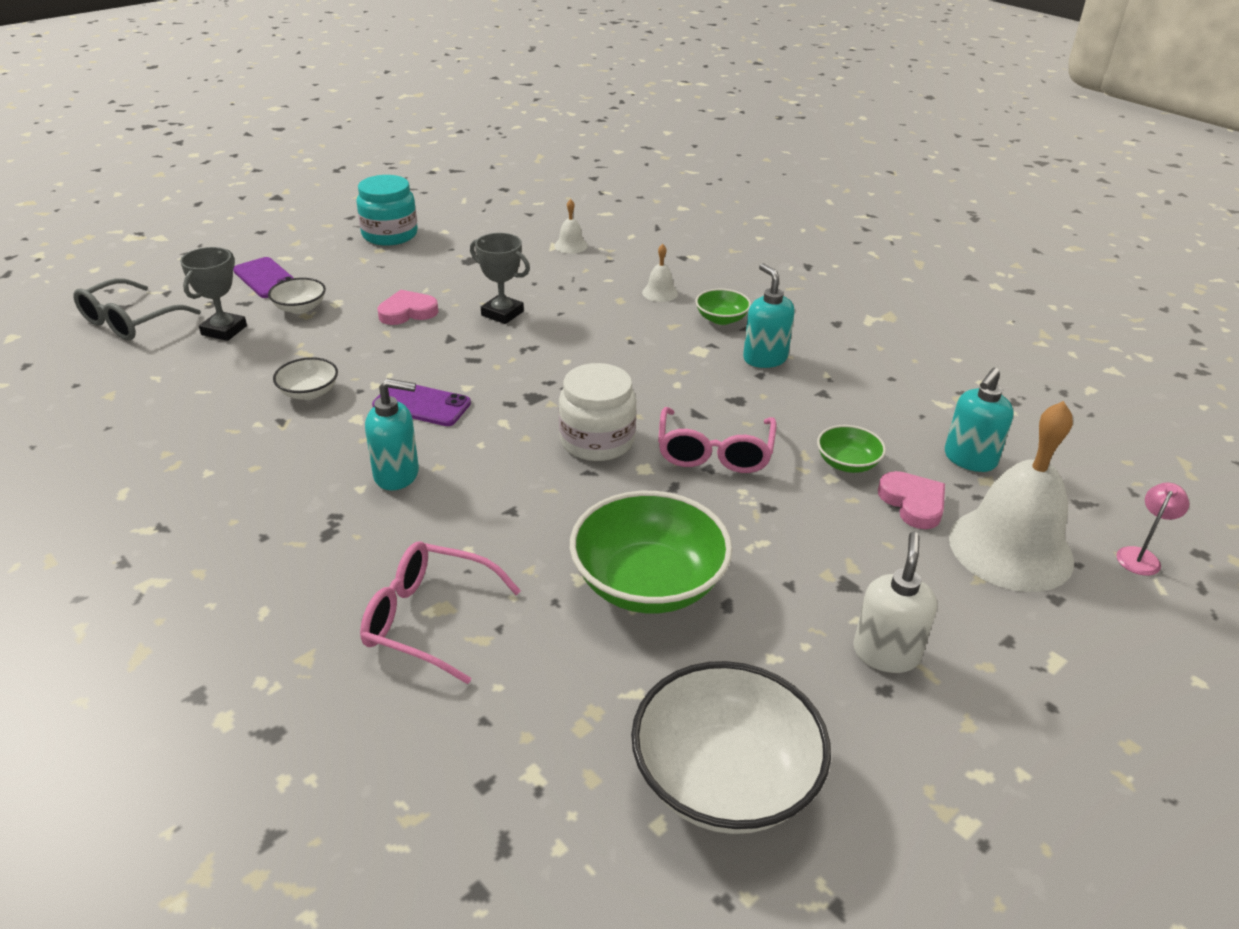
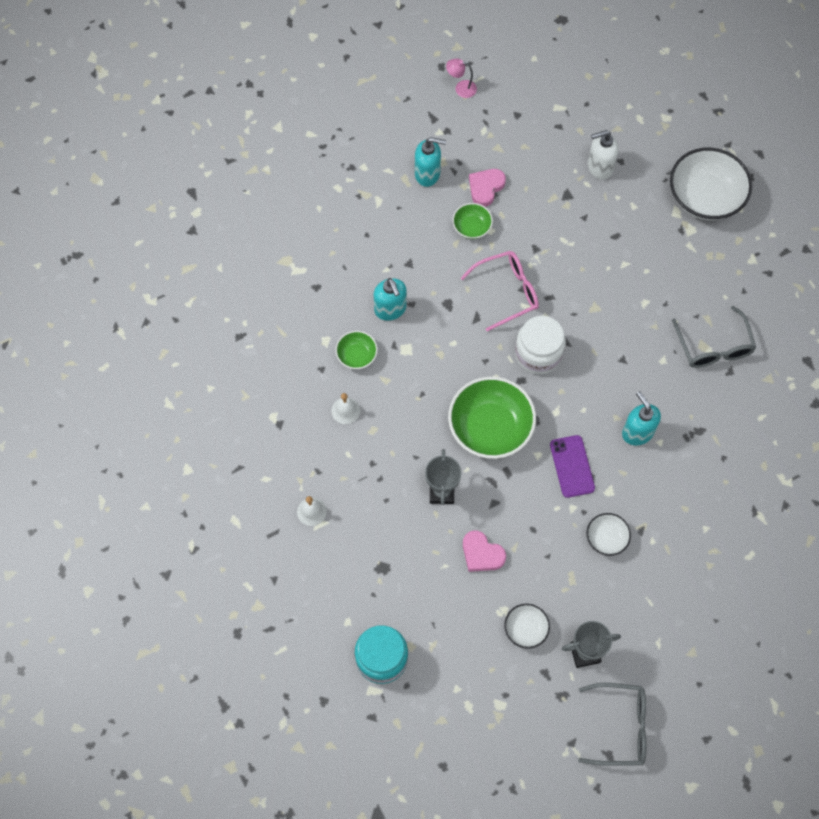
camera: 120 degrees left, 30 degrees up
purple phone [233,257,294,298] -> none
pink glasses [360,542,521,684] -> grey glasses [672,306,756,368]
green bowl [570,491,732,613] -> green bowl moved to [448,377,536,459]
turquoise soap dispenser [743,263,795,368] -> turquoise soap dispenser turned 60 degrees counterclockwise [374,278,407,321]
white bell [949,401,1074,592] -> none

